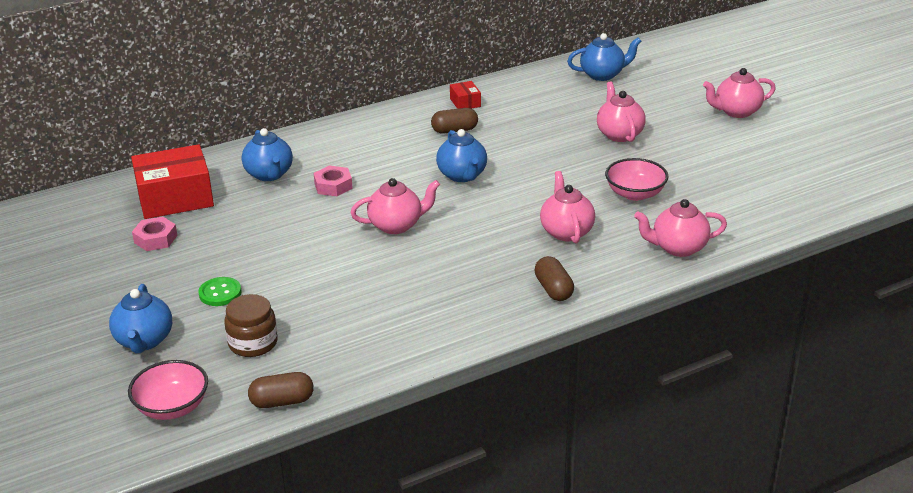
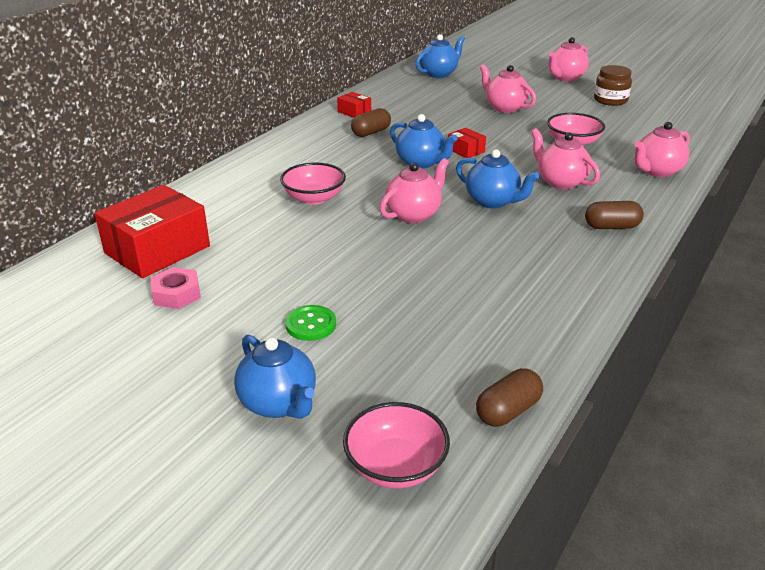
camera: 30 degrees left, 0 degrees up
brown jar [224,294,278,357] -> brown jar moved to [594,65,632,106]
blue teapot [241,128,293,181] -> blue teapot moved to [456,149,540,208]
pink nut [314,165,353,196] -> pink bowl [280,163,346,205]
brown capsule [534,256,574,301] -> brown capsule turned 45 degrees counterclockwise [585,201,644,229]
none -> red box [448,128,486,158]

